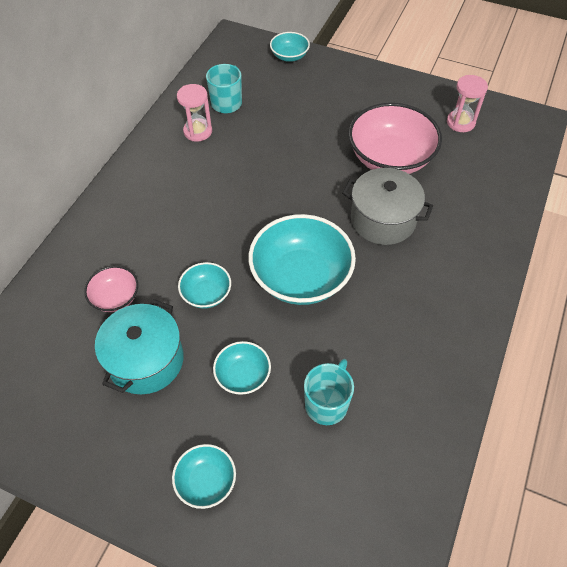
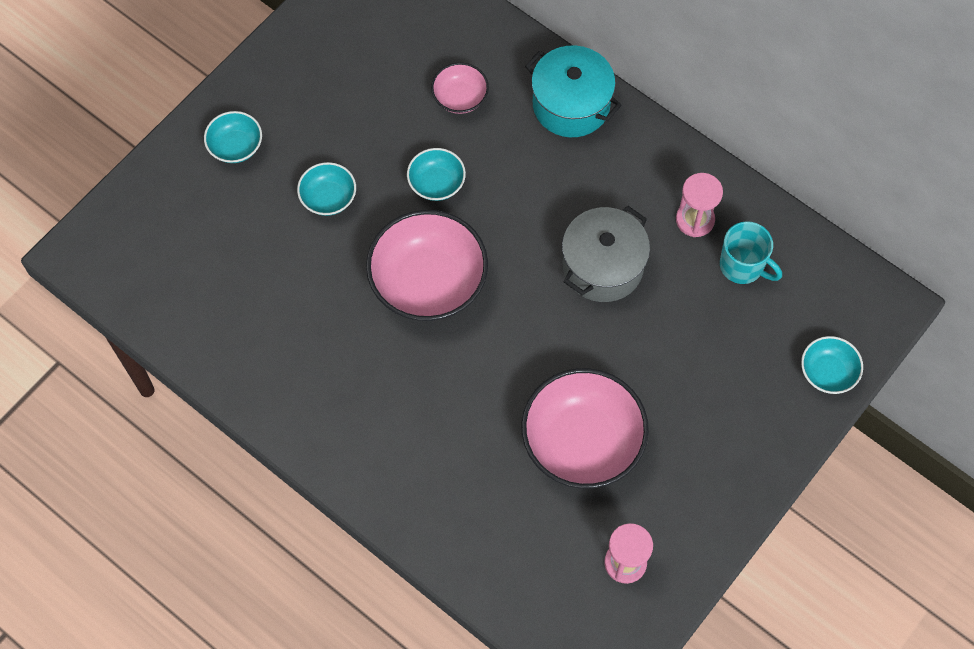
camera: 105 degrees right, 10 degrees up
turquoise pot [95,299,184,394] -> turquoise pot moved to [525,46,622,137]
turquoise bowl [248,214,356,305] -> pink bowl [366,210,488,321]
turquoise mug [304,359,354,425] -> none
grey pot [342,168,433,245] -> grey pot moved to [562,206,650,302]

